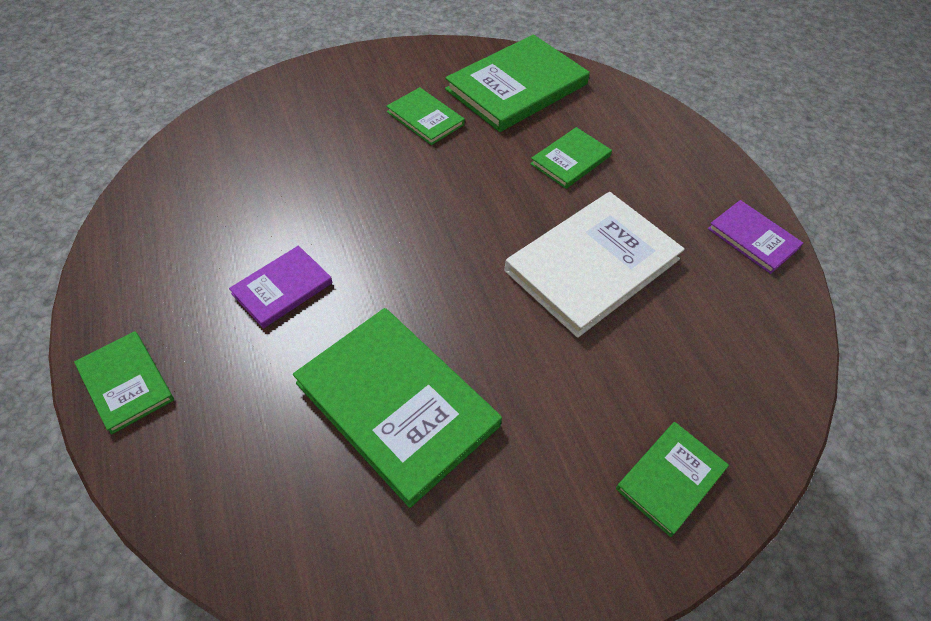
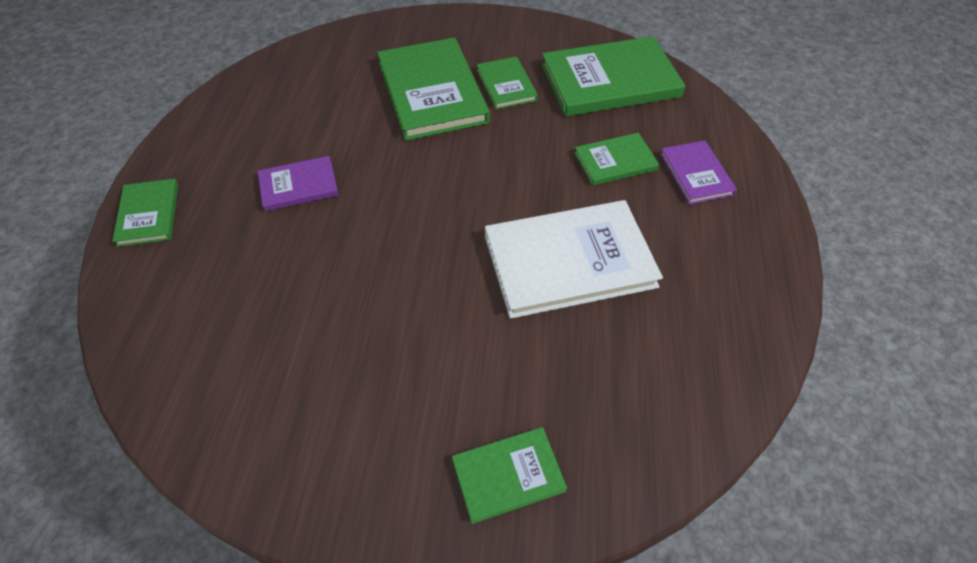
camera: 30 degrees right, 0 degrees up
green book [293,308,502,508] -> green book moved to [377,38,490,141]
purple book [708,200,803,274] -> purple book moved to [660,140,737,205]

